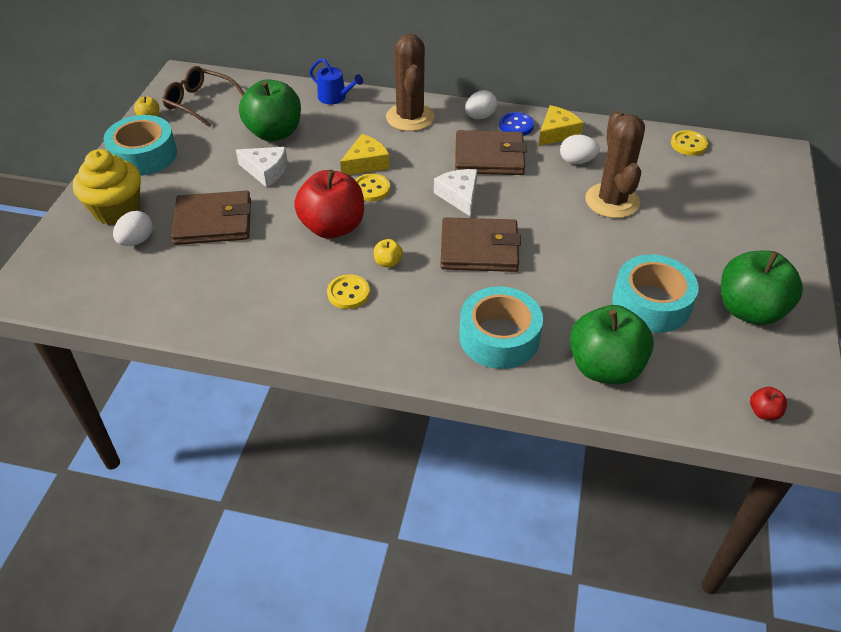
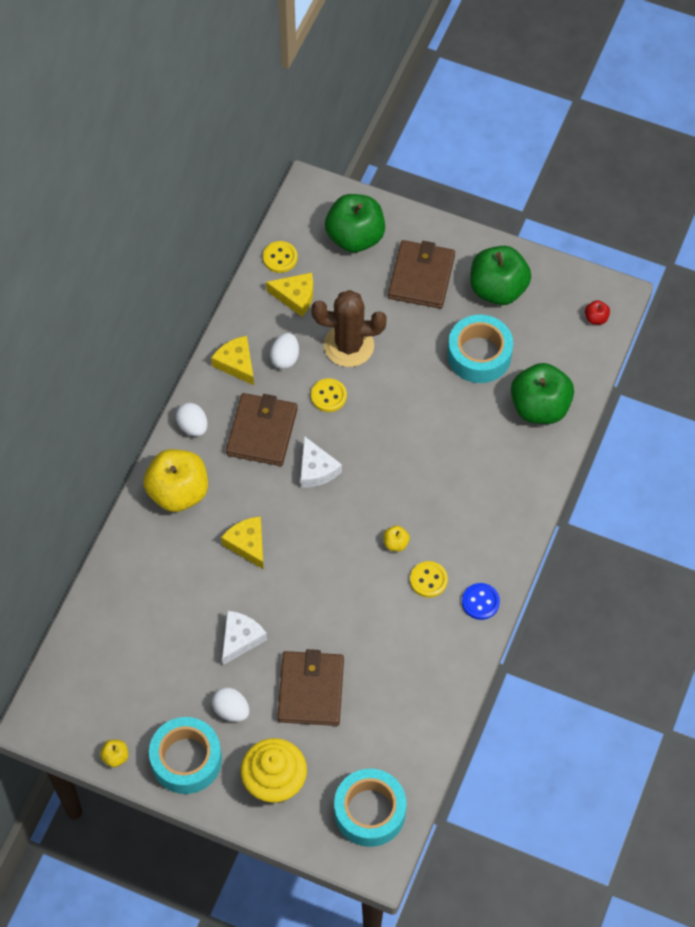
camera: 80 degrees left, 15 degrees up
white egg [113,211,153,246] -> white egg moved to [212,687,249,722]
brown glasses [162,66,244,128] -> none
green apple [239,79,301,141] -> green apple moved to [325,194,385,253]
red apple [294,170,364,239] -> none
blue watering can [309,58,363,104] -> none
yellow button [355,174,390,201] -> yellow button moved to [311,378,347,412]
brown cactus [386,34,434,131] -> yellow apple [144,449,208,512]
white cheese [434,169,477,217] -> white cheese turned 105 degrees counterclockwise [300,436,342,488]
brown wallet [440,217,521,272] -> brown wallet moved to [388,240,455,309]
turquoise tape [459,287,543,369] -> turquoise tape moved to [334,769,406,847]
blue button [499,112,534,136] -> blue button moved to [462,583,500,620]
none -> yellow cheese [266,272,313,316]

